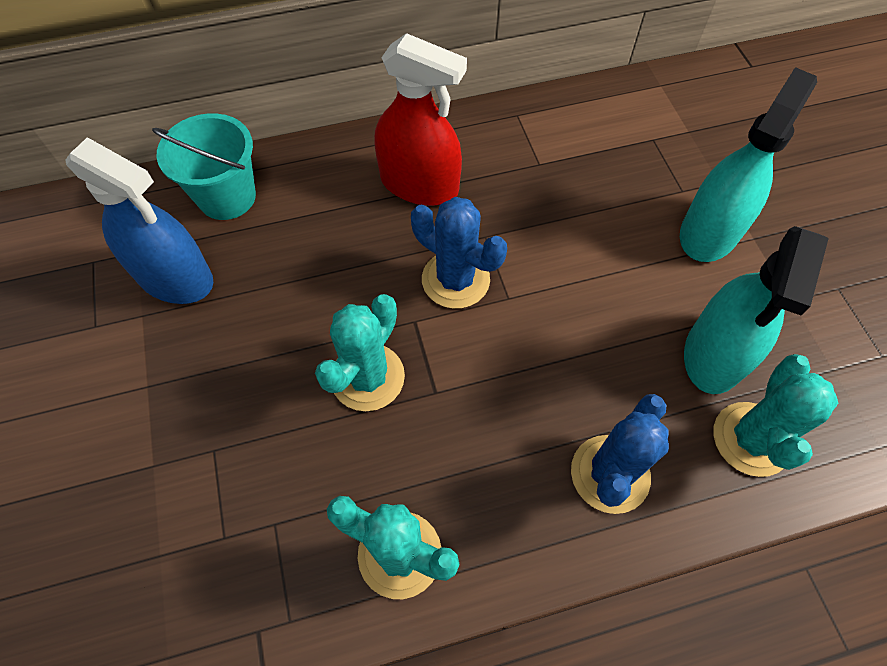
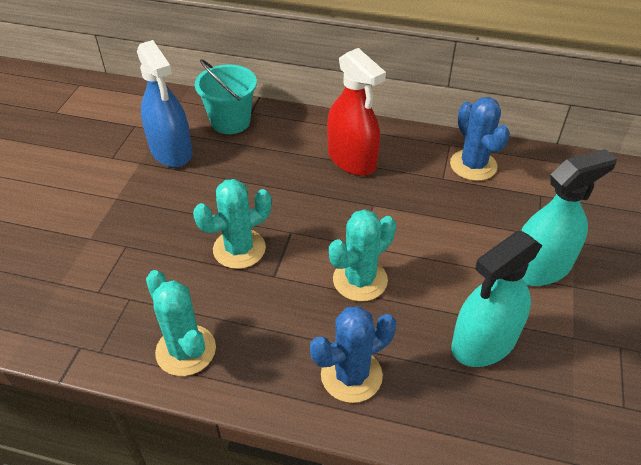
camera: 30 degrees right, 15 degrees down
blue cactus [411,197,507,309] -> blue cactus moved to [450,97,510,181]
turquoise cactus [713,354,838,477] -> turquoise cactus moved to [329,209,396,302]

